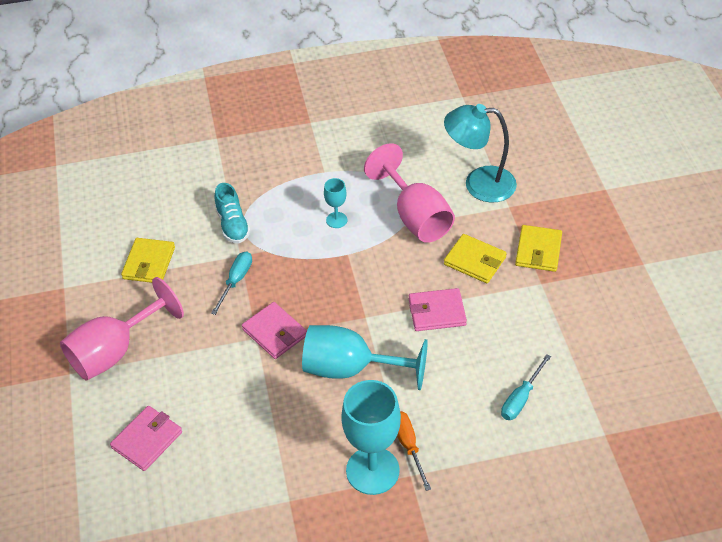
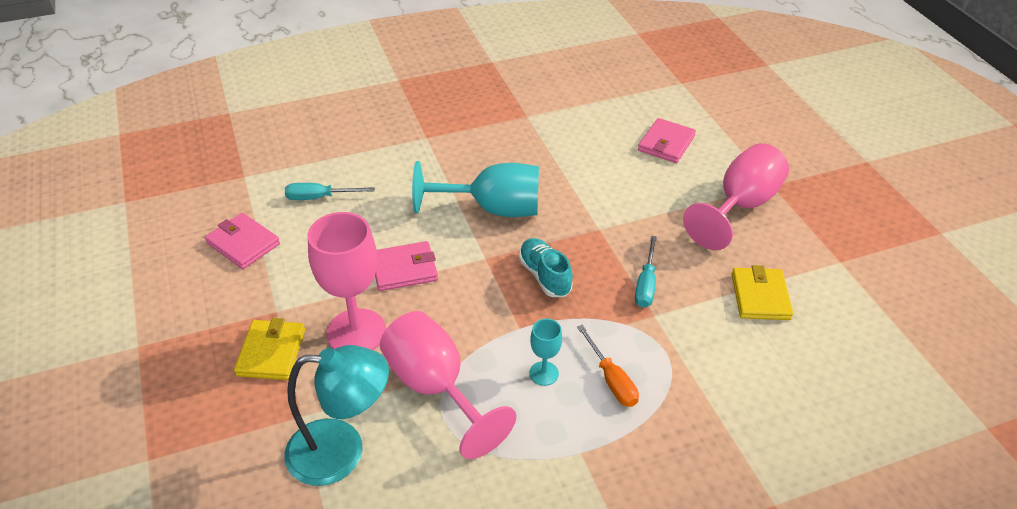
camera: 170 degrees right, 5 degrees down
turquoise shoe [215,183,251,243] -> turquoise shoe moved to [519,238,573,297]
pink wallet [242,302,307,359] -> pink wallet moved to [205,213,280,269]
turquoise goblet [341,380,401,495] -> none
orange screwdriver [397,411,431,491] -> orange screwdriver moved to [577,325,639,407]
yellow wallet [444,234,507,283] -> pink goblet [308,212,386,350]
turquoise screwdriver [501,354,551,420] -> turquoise screwdriver turned 120 degrees counterclockwise [285,183,375,200]

